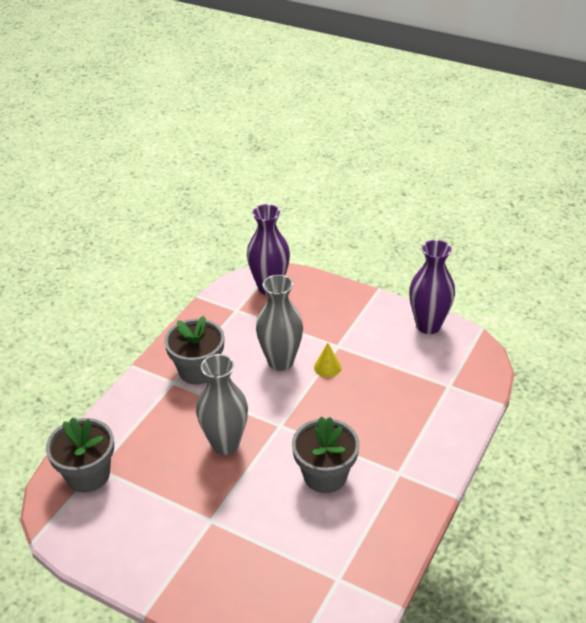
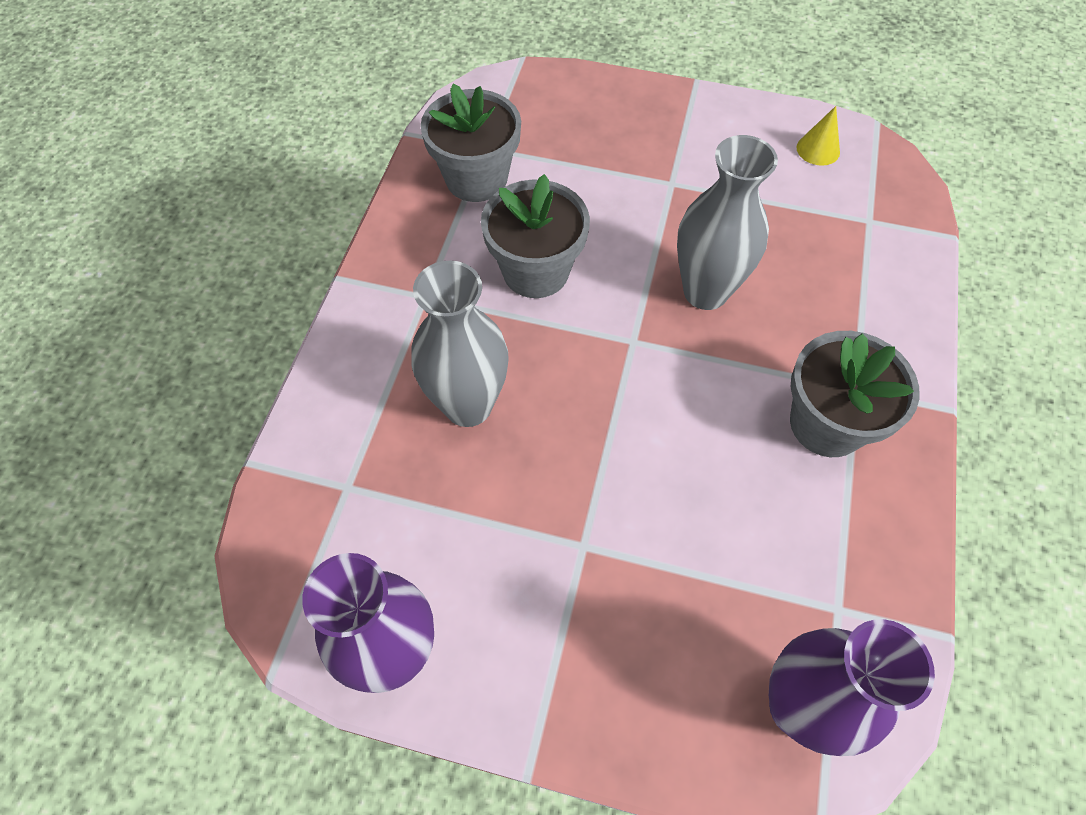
camera: 165 degrees right, 20 degrees up
grey flower pot [46,417,114,492] -> grey flower pot moved to [420,84,521,202]
grey vase [256,275,303,371] -> grey vase moved to [411,260,509,427]
yellow cone [314,343,341,377] -> yellow cone moved to [797,106,840,166]

